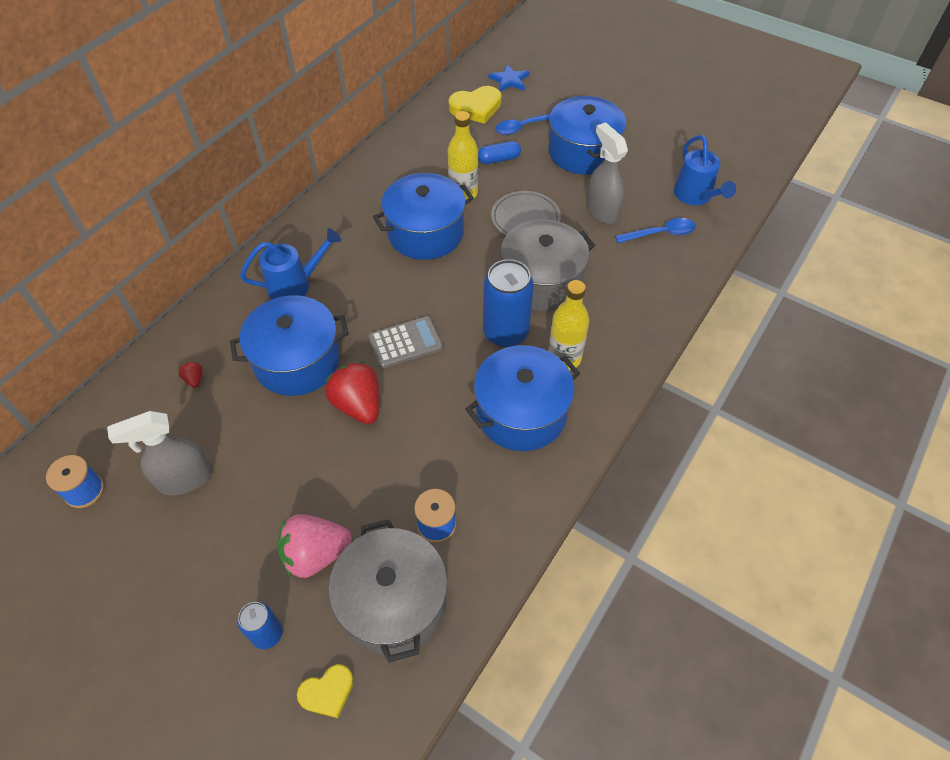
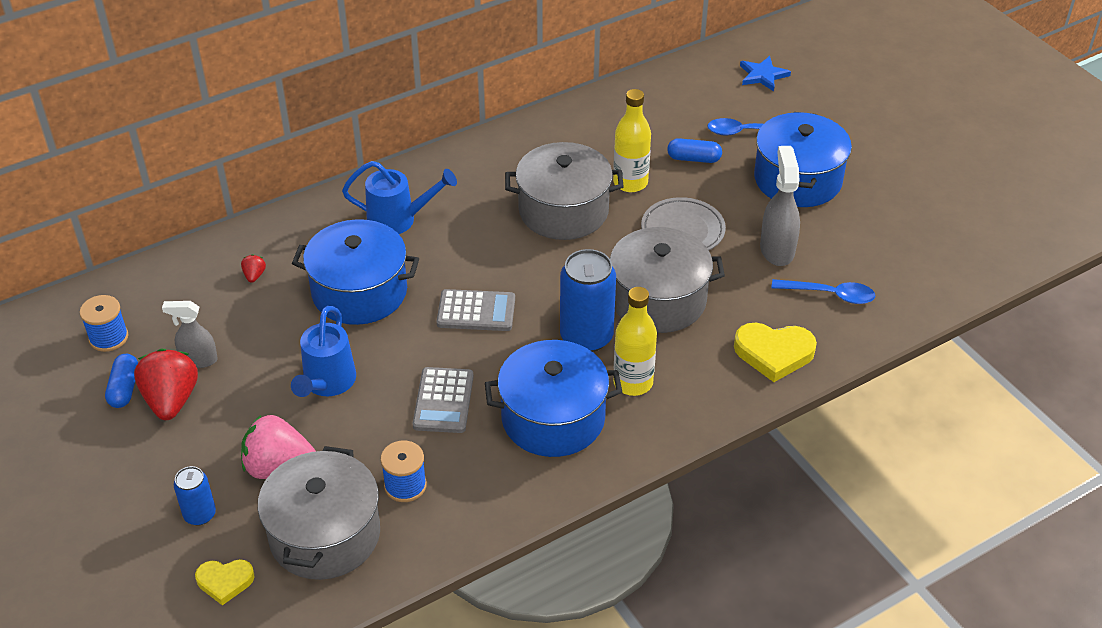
camera: 25 degrees right, 10 degrees down
grey spray bottle [107,411,212,495] -> grey spray bottle [162,301,218,368], size x0.66
red strawberry [325,361,379,424] -> red strawberry moved to [134,349,198,420]
blue pot [373,173,474,260] -> grey pot [505,142,624,240]
yellow heart [448,86,502,124] -> yellow heart moved to [734,323,817,382]
blue watering can [674,135,736,205] -> blue watering can moved to [291,306,356,397]
none -> blue capsule [105,354,138,408]
none -> grey calculator [413,367,474,433]

